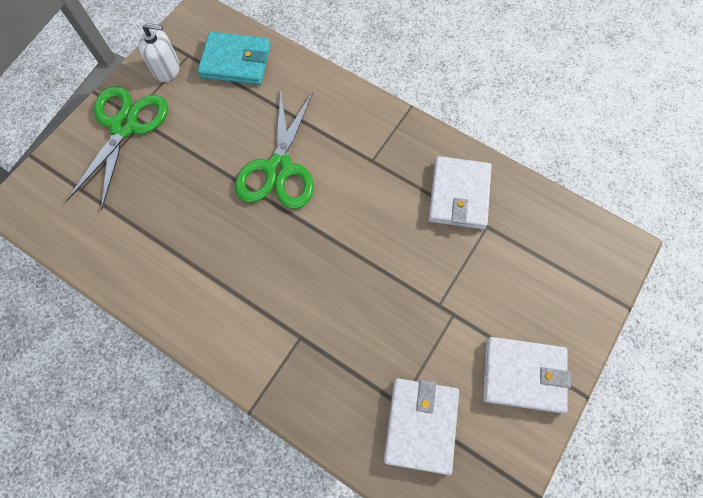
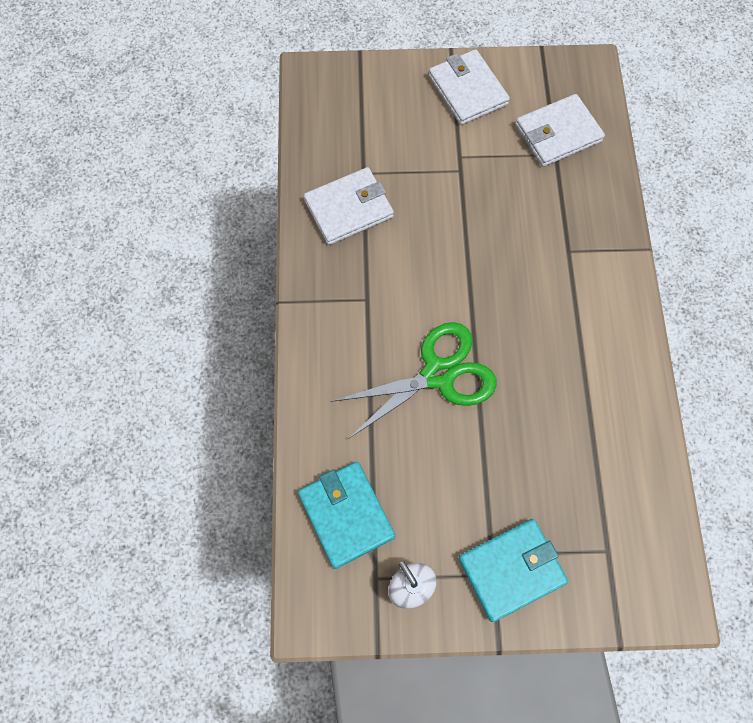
camera: 125 degrees left, 0 degrees up
green scissors [67,86,168,210] -> turquoise wallet [458,519,568,622]

